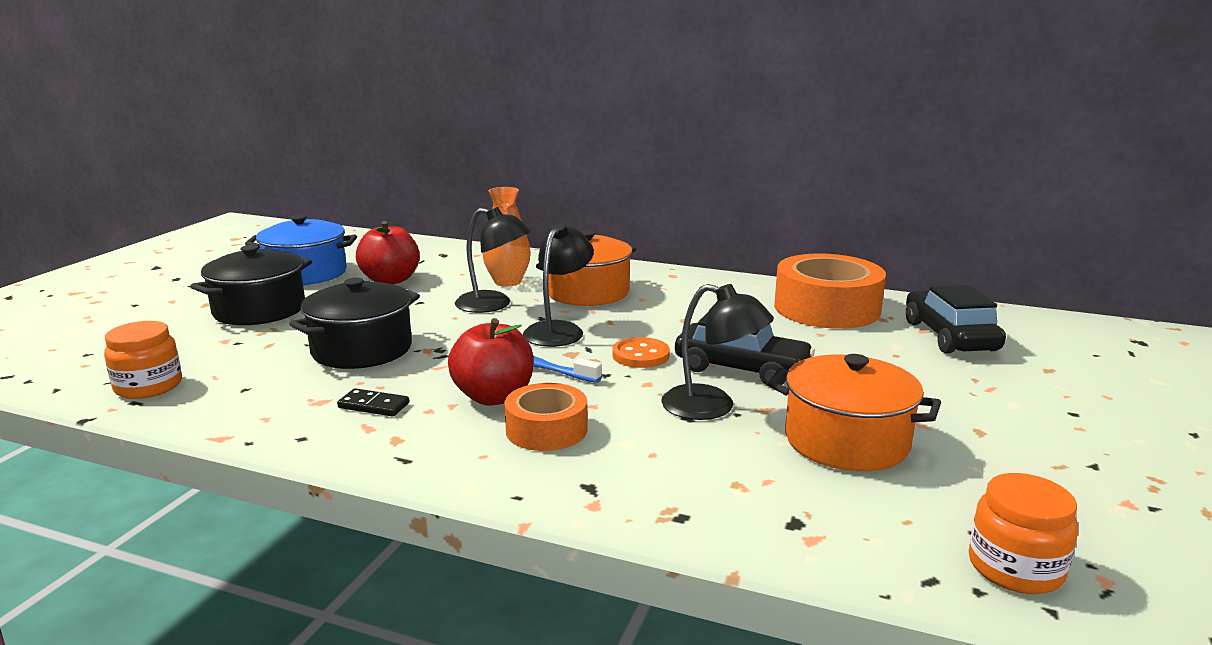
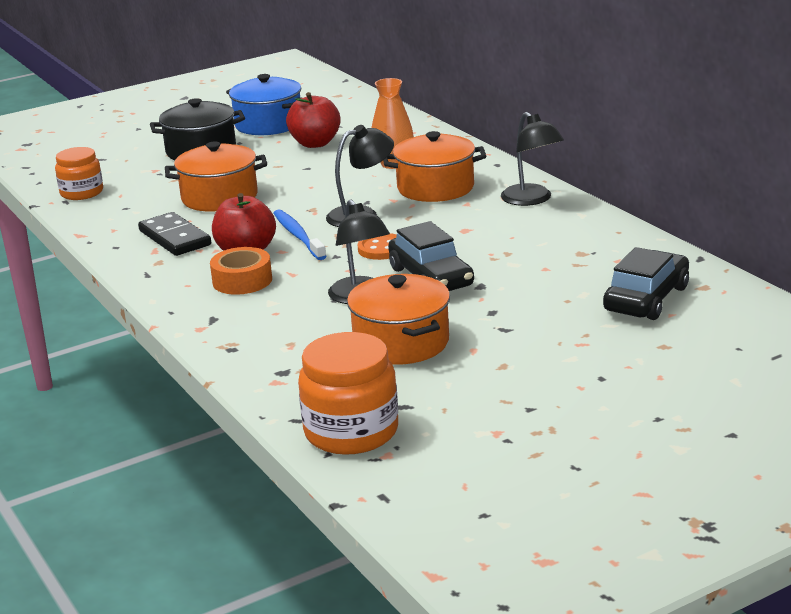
camera: 40 degrees right, 5 degrees up
black pot [289,278,420,369] -> orange pot [165,141,267,212]
black domino [337,388,409,417] -> black domino [138,212,211,256], size x1.80
black lamp [455,207,531,313] -> black lamp moved to [501,112,564,206]
orange tape [774,253,886,329] -> none
orange jar [969,473,1078,594] -> orange jar [298,332,398,455], size x1.54

